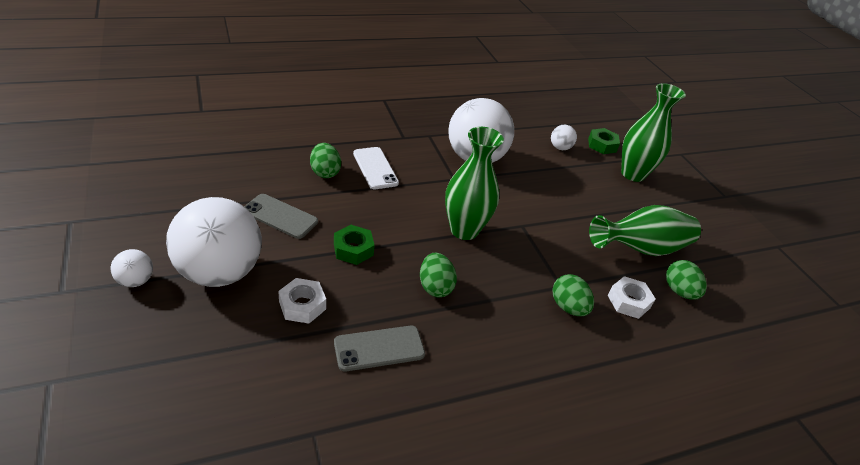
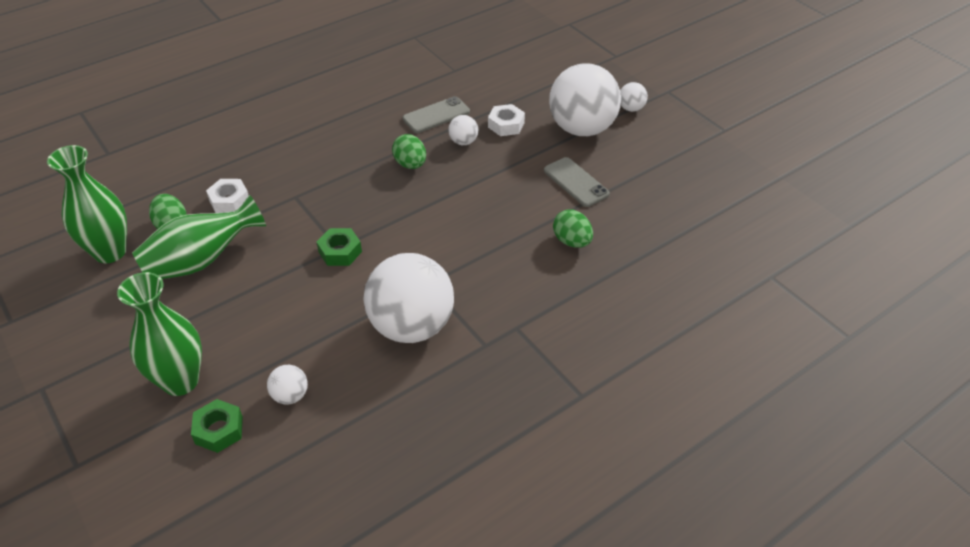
camera: 170 degrees right, 5 degrees up
grey phone [244,194,318,239] -> grey phone turned 45 degrees clockwise [544,157,610,207]
green nut [334,225,375,265] -> green nut moved to [317,228,362,266]
white phone [353,147,399,189] -> none
green vase [445,127,504,240] -> green vase moved to [47,145,127,263]
green egg [552,274,594,316] -> none
none -> white ball [448,115,478,145]

